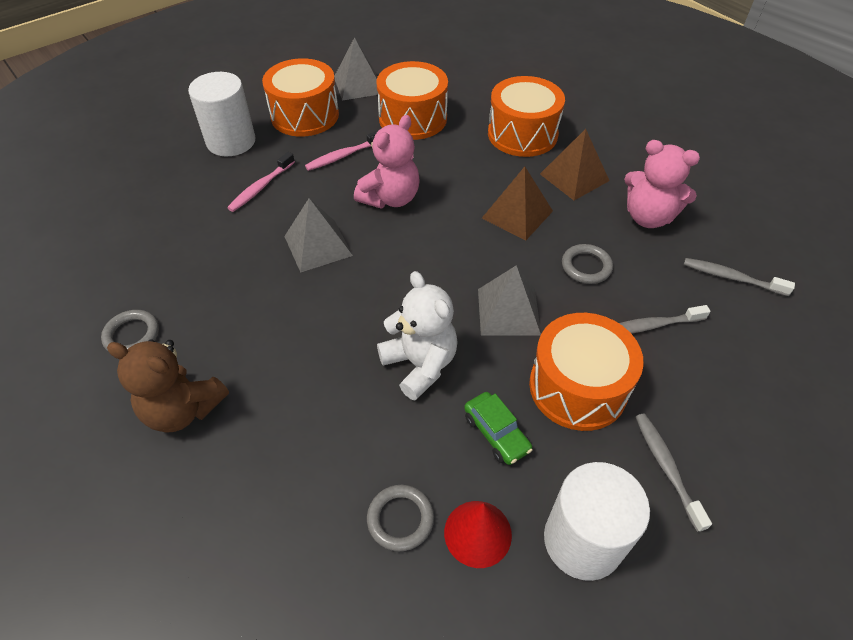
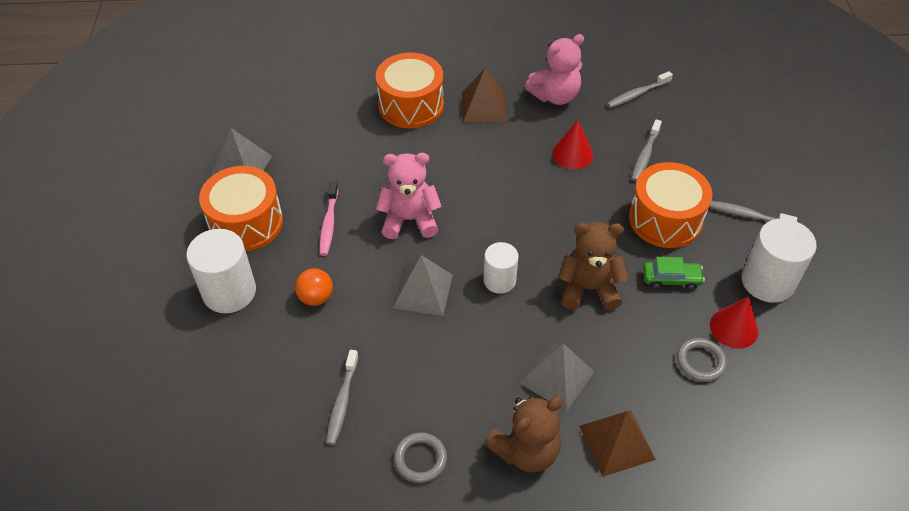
camera: 55 degrees left, 0 degrees up
pink toothbrush [227,152,295,212] -> orange ball [295,268,333,306]
pink teddy bear [354,115,420,209] -> pink teddy bear turned 75 degrees counterclockwise [376,153,442,239]
orange drum [376,61,448,140] -> none
white teddy bear [377,271,458,401] -> brown teddy bear [558,222,629,310]
grey pyramid [478,265,541,335] -> grey pyramid moved to [520,343,595,412]
brown pyramid [482,167,553,240] -> brown pyramid moved to [579,410,656,477]
grey ring [562,244,613,284] -> red cone [552,120,593,169]
none -> grey toothbrush [326,350,359,445]
none -> white cylinder [483,242,519,294]

